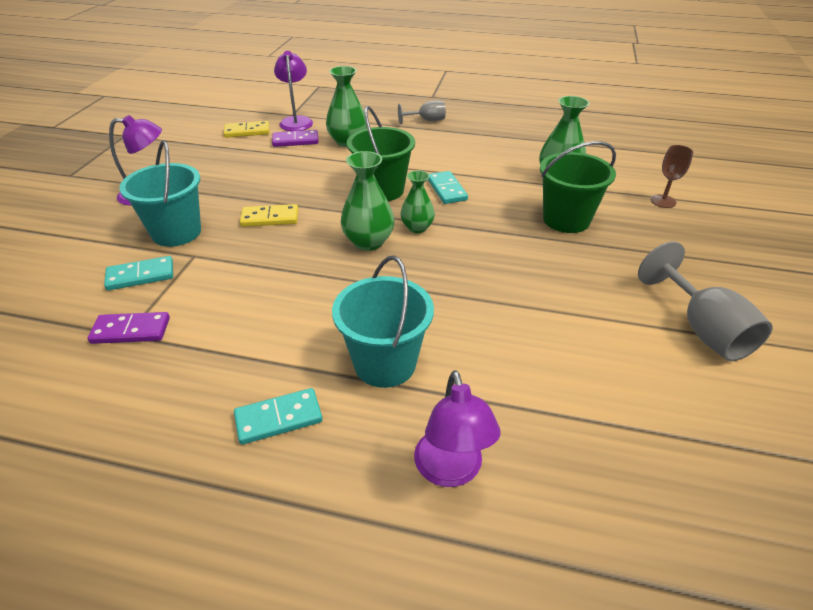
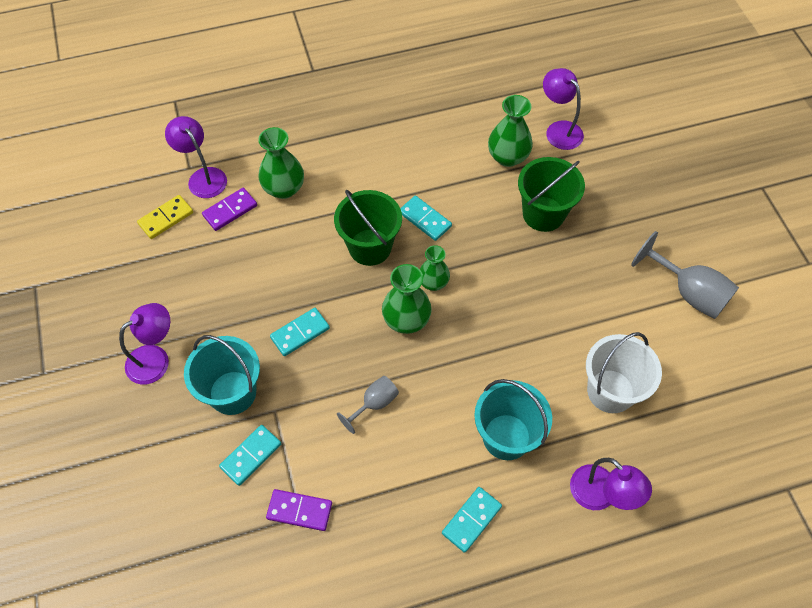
camera: 30 degrees left, 20 degrees up
purple domino [87,312,170,344] -> purple domino turned 45 degrees clockwise [266,489,332,531]
yellow domino [240,204,298,227] -> turquoise domino [270,308,330,356]
grey goblet [398,100,446,124] -> grey goblet moved to [337,376,399,434]
brown goblet [651,145,693,208] -> none
none -> purple lamp [543,68,584,150]
none -> white bucket [586,332,662,413]

